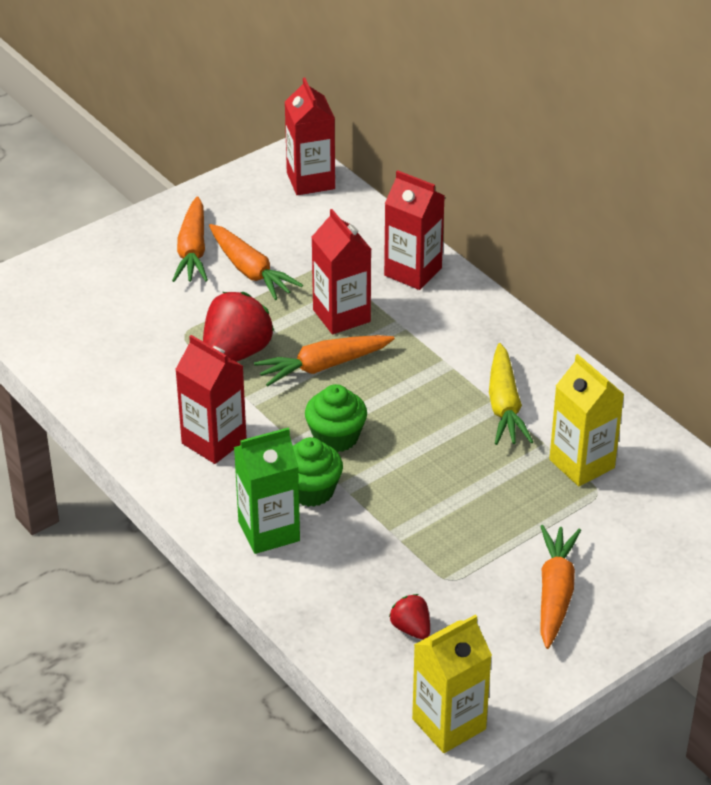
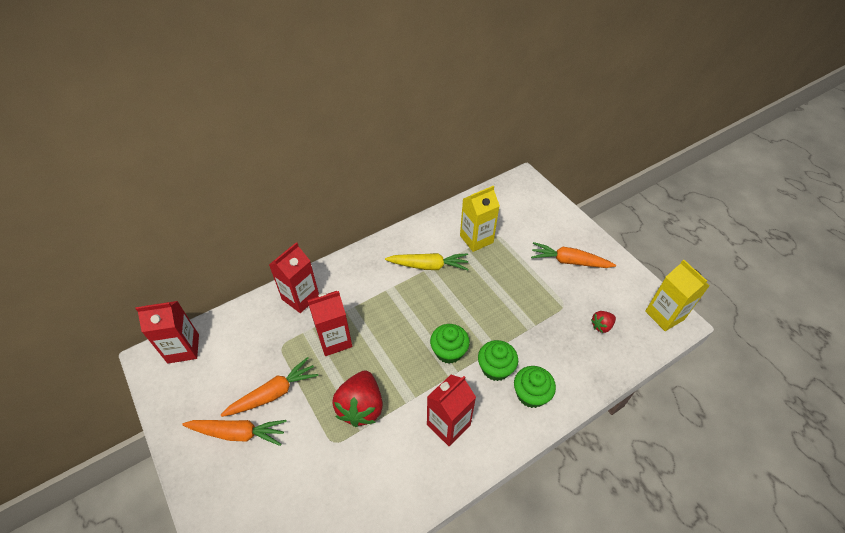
camera: 85 degrees left, 10 degrees up
red strawberry [203,292,274,362] -> red strawberry turned 120 degrees counterclockwise [332,371,383,427]
green carton [234,427,300,554] -> green cupcake [514,366,556,408]
orange carrot [254,335,395,386] -> none

